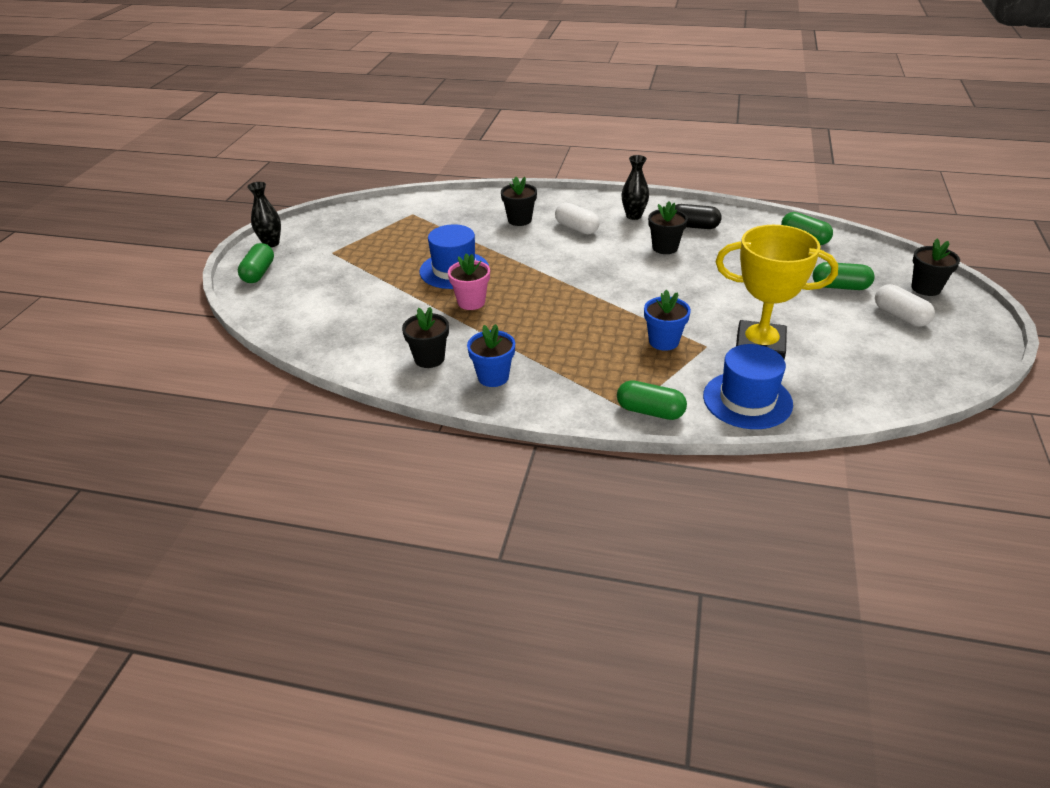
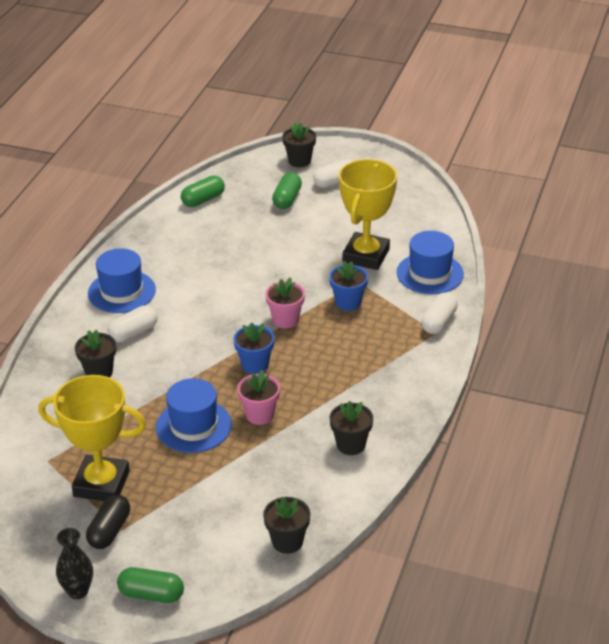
camera: 85 degrees left, 0 degrees up
blue flower pot [467,324,515,387] -> blue flower pot moved to [234,322,274,374]
green capsule [617,380,687,420] -> white capsule [421,292,458,334]
black vase [621,155,649,220] -> blue hat [88,248,156,313]
black flower pot [648,202,688,254] -> black flower pot moved to [263,497,310,554]
black capsule [675,204,722,229] -> black capsule moved to [86,495,130,549]
none -> yellow trophy [39,375,146,501]
none -> pink flower pot [266,277,305,328]

